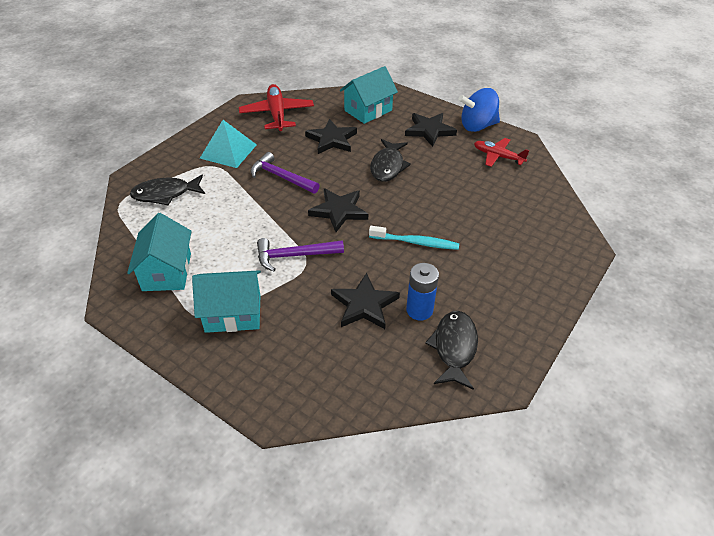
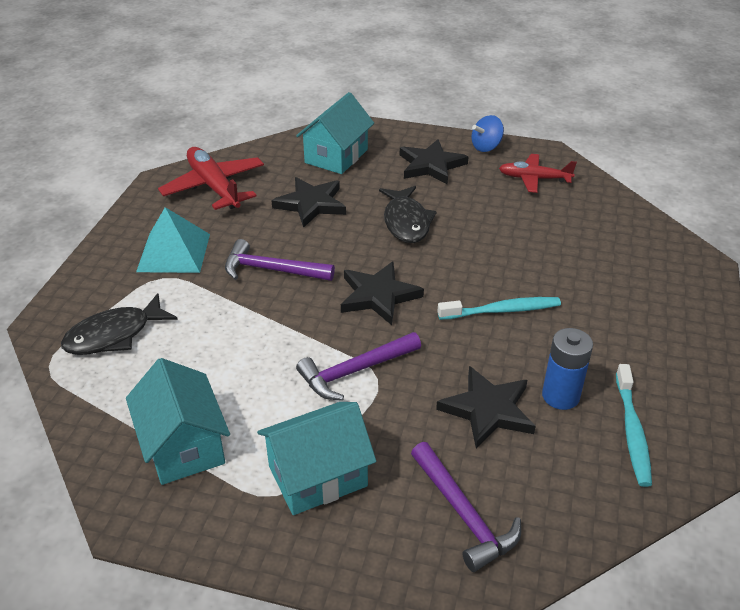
camera: 20 degrees left, 5 degrees down
black fish [425,311,478,390] -> turquoise toothbrush [616,364,652,487]
blue spinning top [459,88,500,132] -> blue spinning top [471,115,504,152], size x0.61
none -> purple hammer [411,442,521,572]

